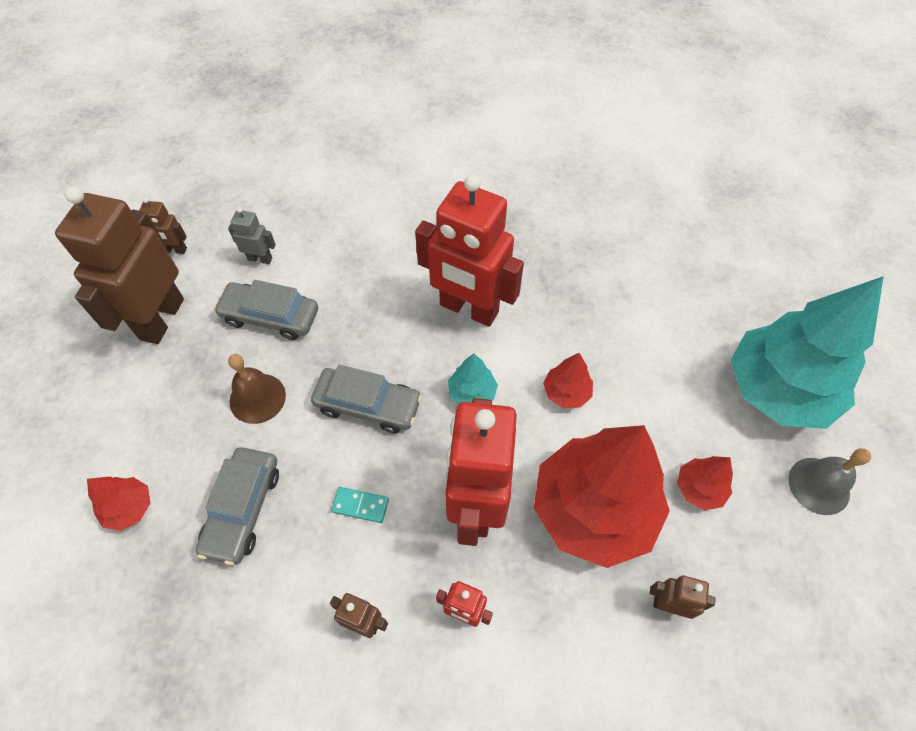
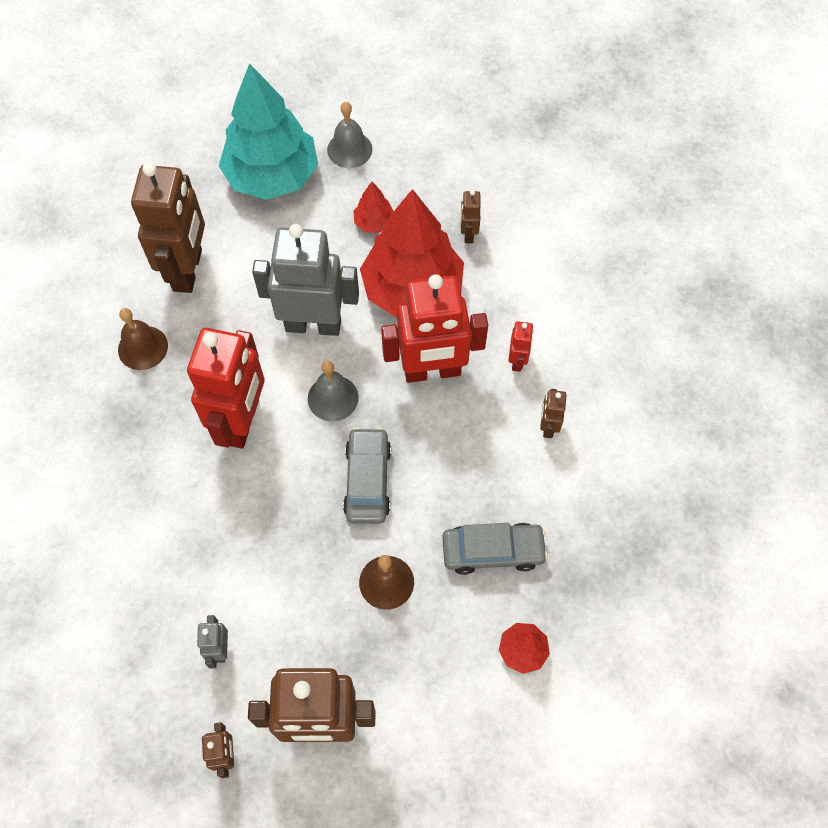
camera: 105 degrees left, 5 degrees up
grey car [214,280,318,340] -> none
turquoise domino [331,487,389,523] -> none
turquoise tree [448,354,498,404] -> grey bell [308,361,359,421]
red tree [543,353,593,408] -> grey robot [252,224,359,336]
none -> brown bell [118,308,168,370]
none -> brown robot [131,162,205,293]

